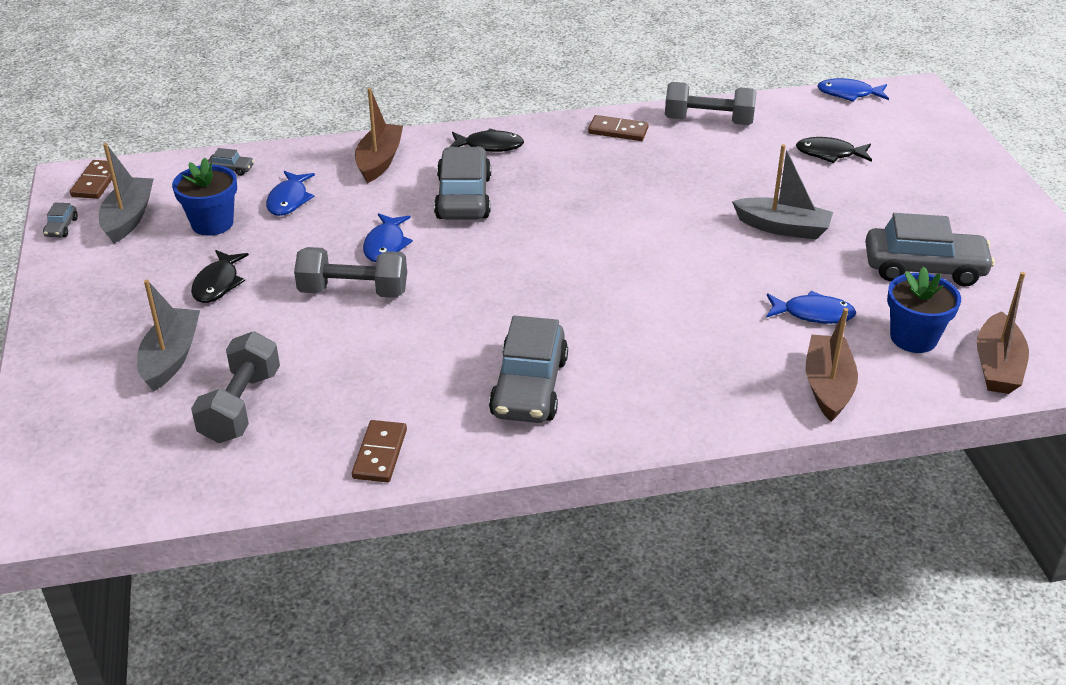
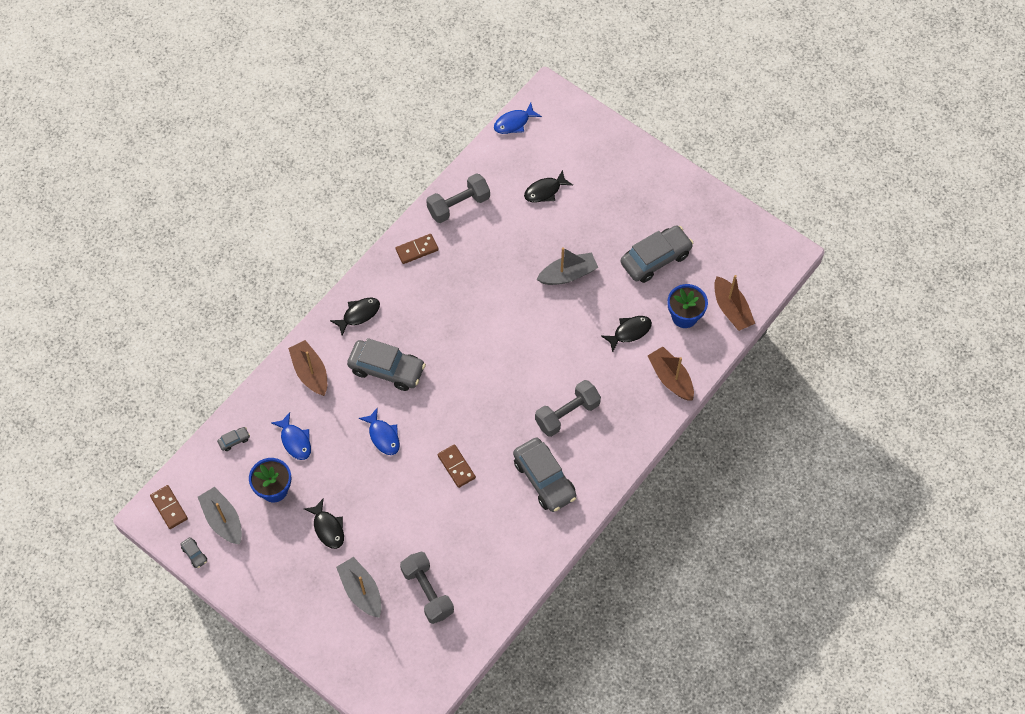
camera: 40 degrees left, 25 degrees up
grey dumbbell [294,247,407,298] -> grey dumbbell moved to [535,380,601,437]
brown domino [352,420,407,482] -> brown domino moved to [437,444,476,488]
grey car [434,146,491,220] -> grey car turned 150 degrees clockwise [347,338,426,391]
blue fish [766,291,856,324] -> black fish [601,316,652,352]

